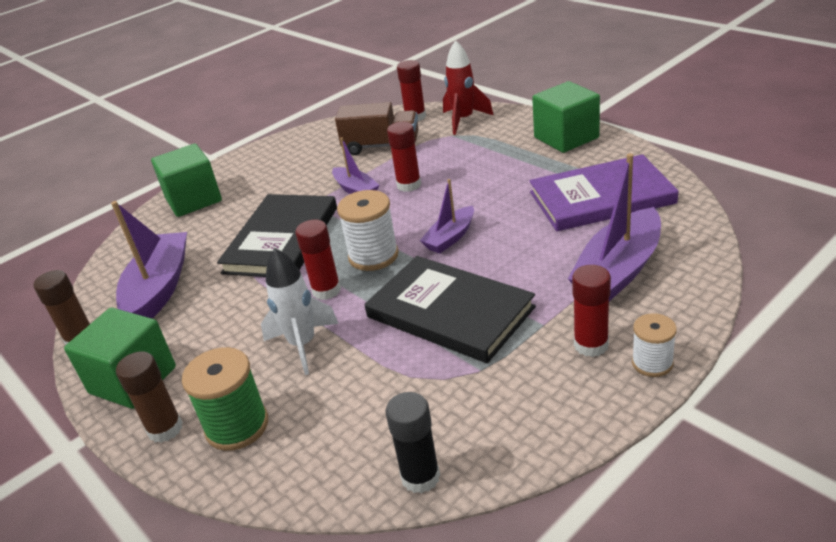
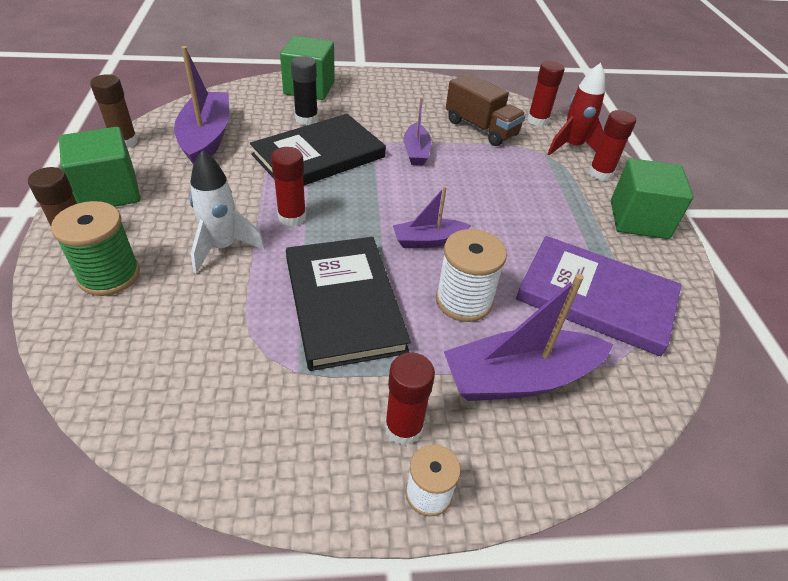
camera: 30 degrees right, 10 degrees up
purple boat [111,201,187,319] -> purple boat turned 45 degrees counterclockwise [174,46,229,164]
white spool [337,190,399,271] -> white spool moved to [436,229,507,322]
black glue stick [386,392,440,494] -> black glue stick moved to [291,56,318,125]
red glue stick [387,122,421,192] -> red glue stick moved to [588,110,636,181]

